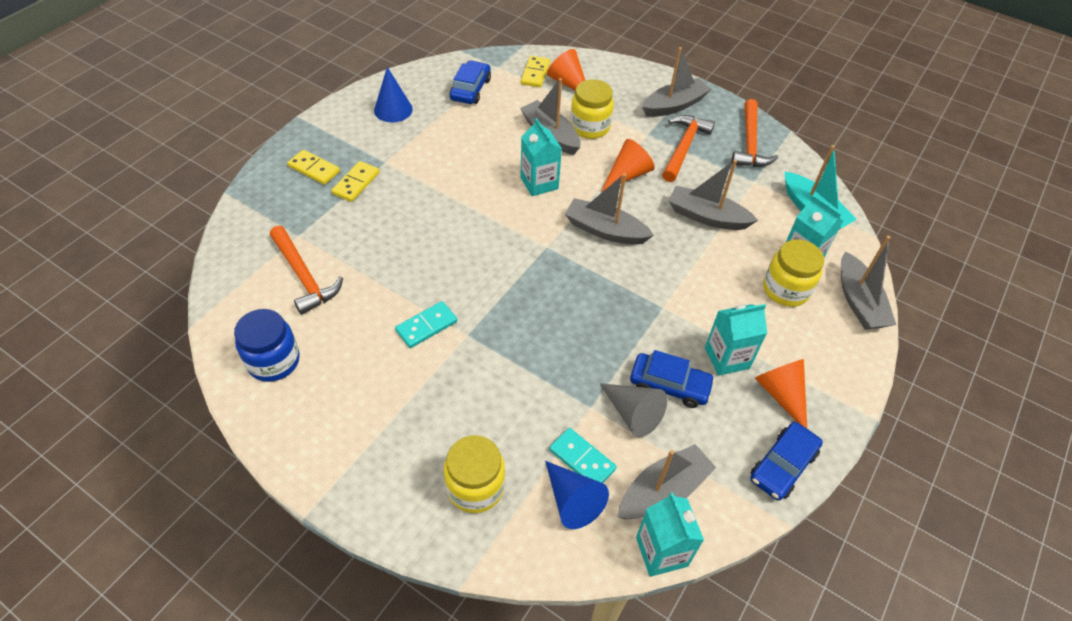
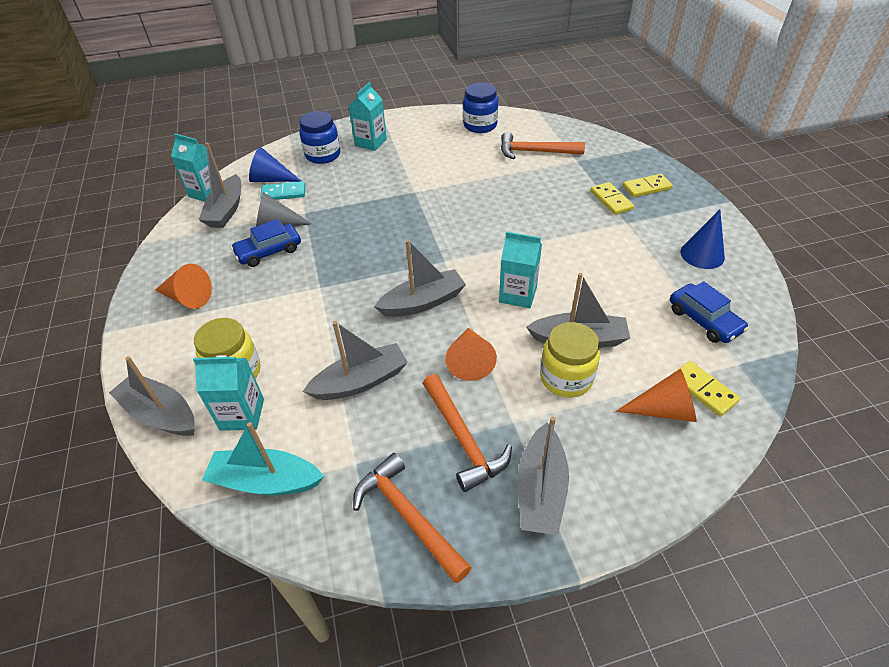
camera: 135 degrees right, 5 degrees down
turquoise domino [395,301,457,348] -> none
yellow jar [444,435,505,513] -> blue jar [299,111,340,164]
turquoise carton [705,304,767,376] -> turquoise carton moved to [349,82,387,151]
blue car [750,422,823,500] -> none

